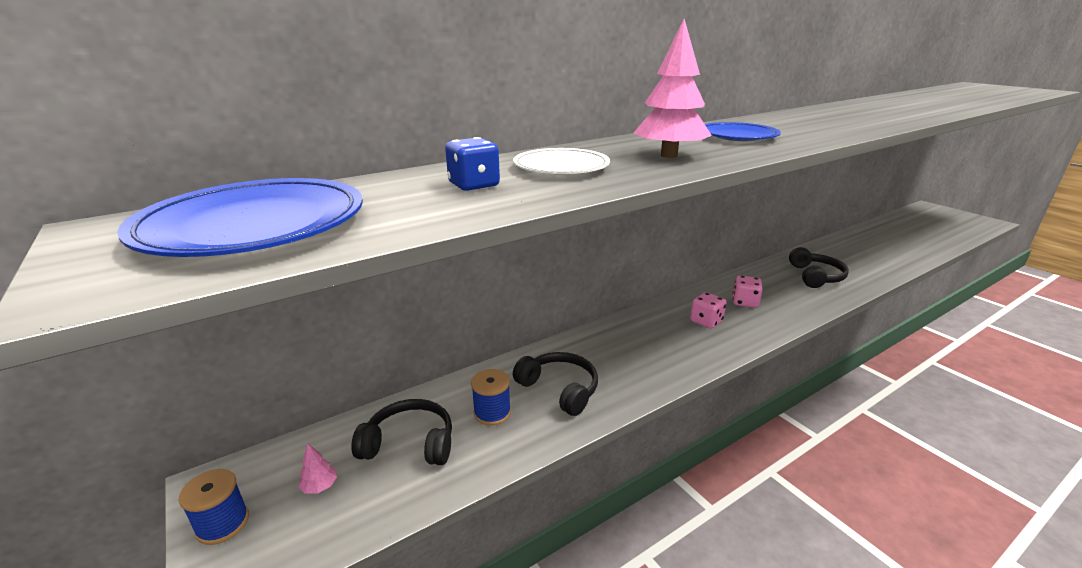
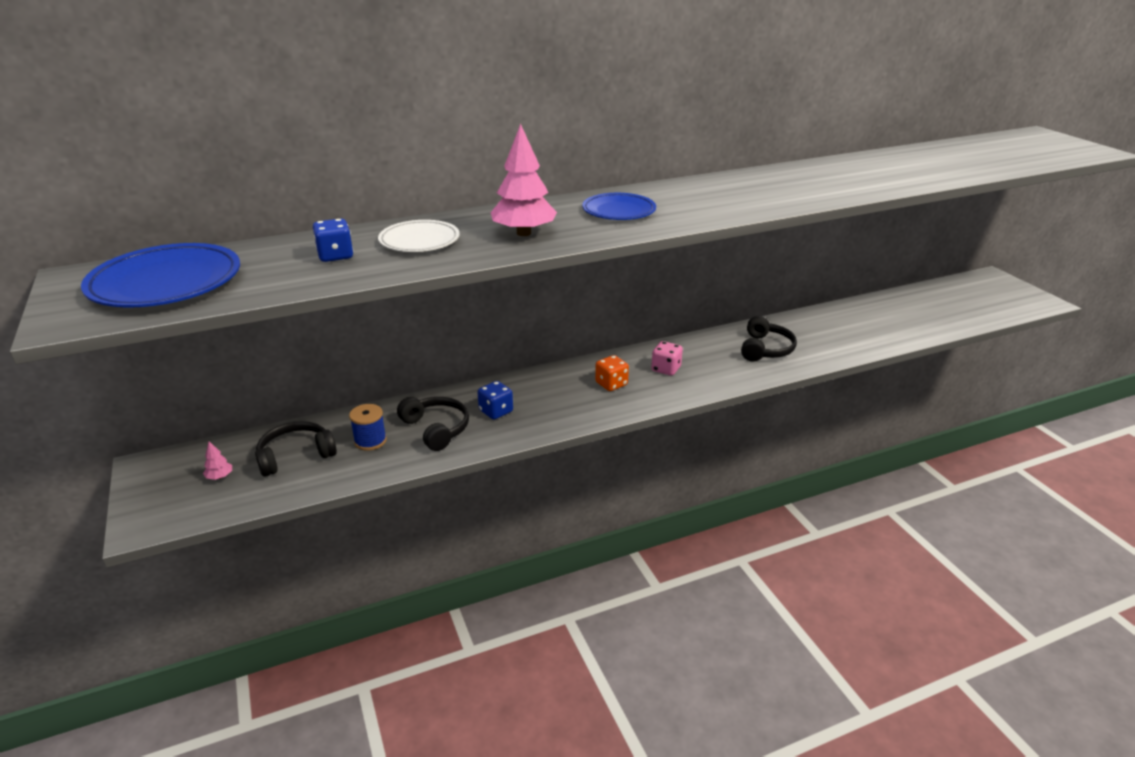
camera: 10 degrees right, 5 degrees up
blue spool [178,469,249,545] -> none
black headphones [351,399,452,465] -> black headphones turned 45 degrees counterclockwise [255,421,337,477]
pink dice [690,292,726,329] -> orange dice [595,355,629,391]
none -> blue dice [478,381,513,420]

